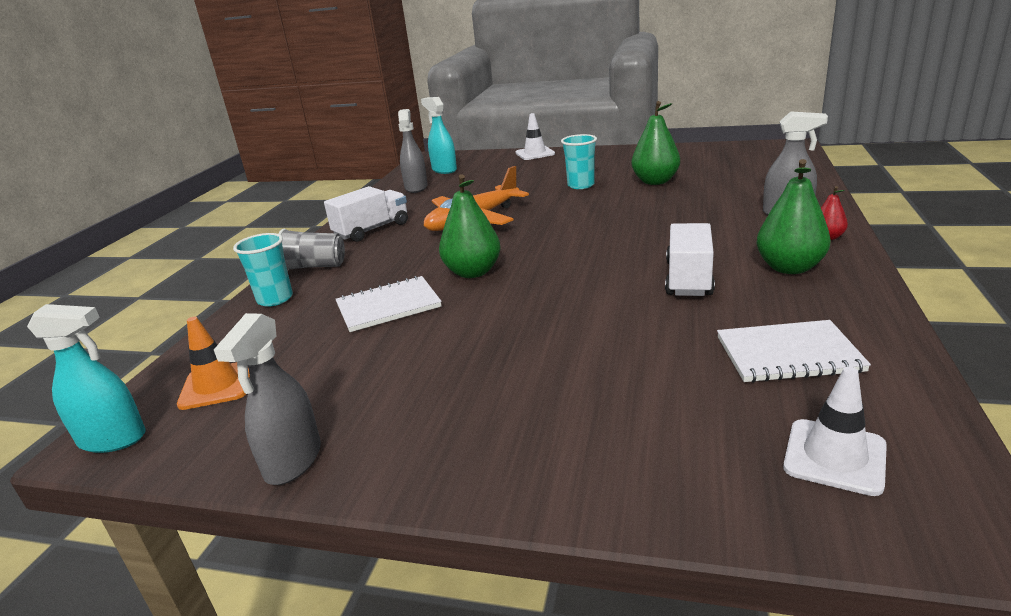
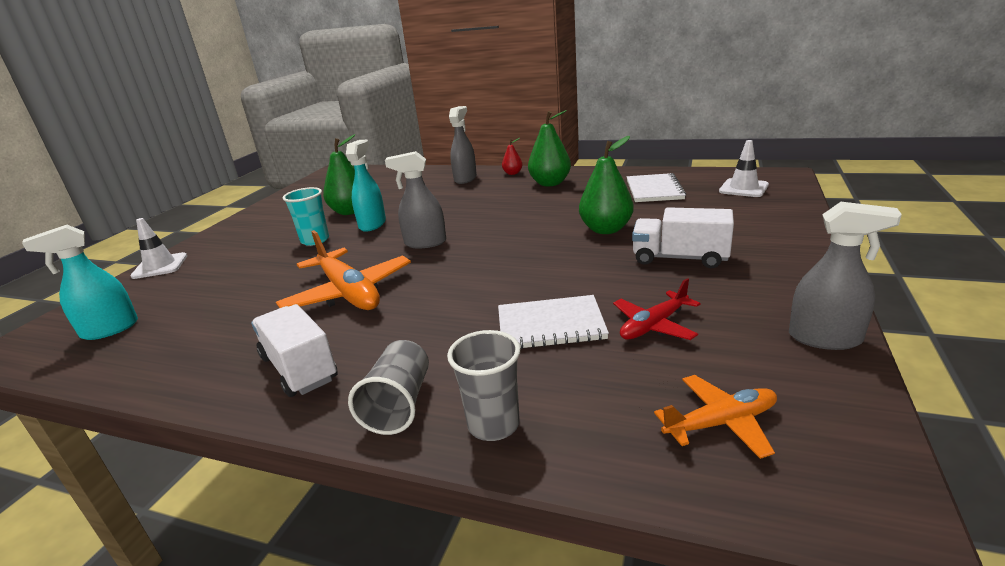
camera: 85 degrees left, 0 degrees up
turquoise spray bottle [27,304,146,453] -> turquoise spray bottle moved to [346,140,386,232]
orange traffic cone [177,317,250,410] -> orange plane [654,375,777,459]
turquoise cup [233,233,293,307] -> grey cup [447,330,520,441]
white notebook [336,276,442,332] -> white notebook turned 75 degrees counterclockwise [498,295,609,349]
grey spray bottle [398,109,428,193] -> grey spray bottle moved to [385,151,446,248]
green pear [439,174,501,278] -> green pear moved to [579,136,634,234]
white truck [665,223,715,296] -> white truck moved to [632,207,734,268]
none -> red plane [613,278,700,340]

